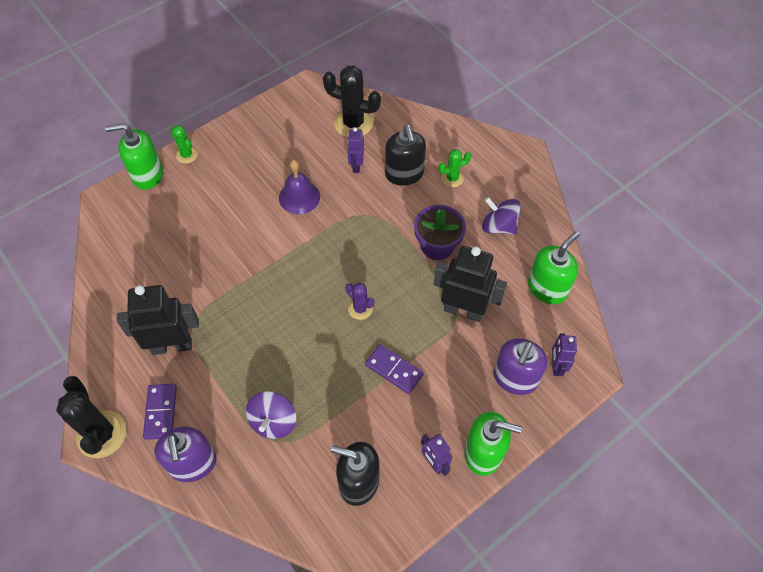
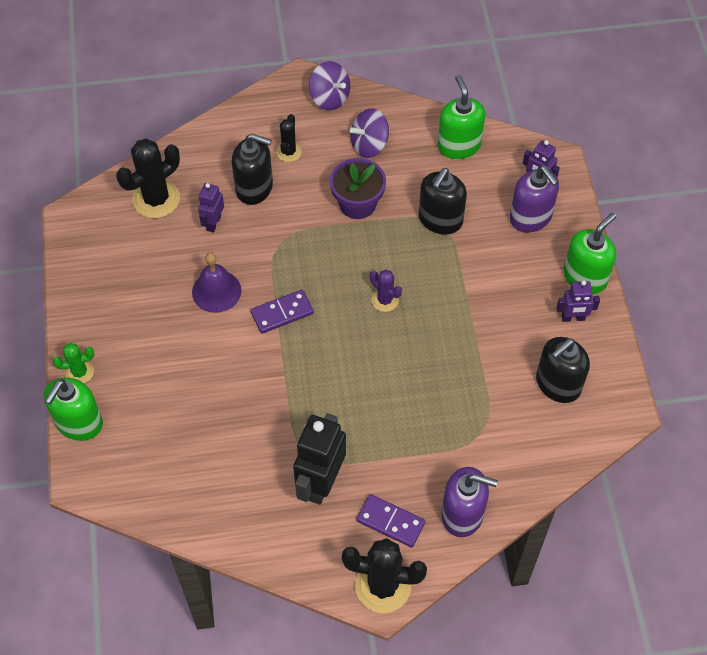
camera: 60 degrees left, 0 degrees up
purple spinning top [246,391,296,439] -> purple spinning top moved to [309,61,350,110]
purple cactus [345,282,374,320] -> purple cactus turned 60 degrees clockwise [370,270,402,312]
purple robot [348,127,364,173] -> purple robot turned 75 degrees clockwise [198,183,224,233]
purple domino [365,344,424,394] -> purple domino moved to [251,290,314,334]
black robot [434,246,507,322] -> black soap dispenser [419,168,467,234]
green cactus [438,149,471,187] -> black cactus [276,114,302,162]

